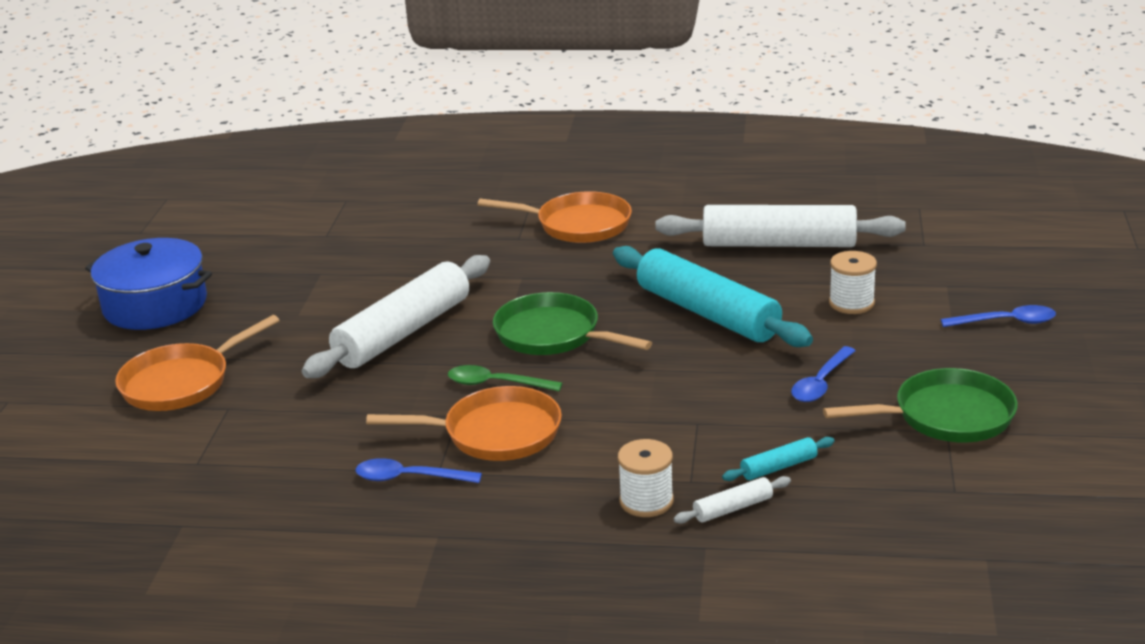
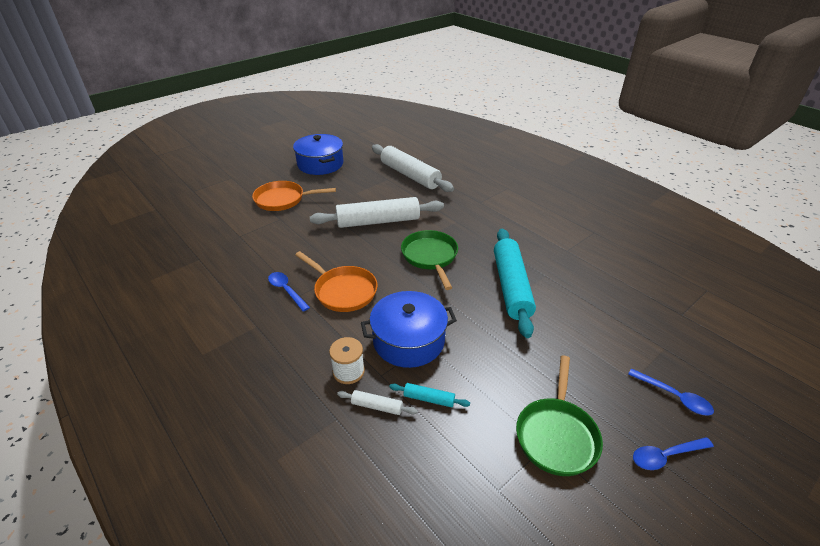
camera: 40 degrees right, 10 degrees up
green spoon [448,365,562,391] -> none
orange pan [477,191,632,243] -> none
white rolling pin [655,205,906,247] -> white rolling pin moved to [372,144,454,192]
blue spoon [791,346,856,402] -> blue spoon moved to [633,437,714,470]
green pan [823,368,1018,442] -> green pan turned 75 degrees clockwise [516,356,603,476]
white spool [829,251,877,314] -> none
none -> blue pot [361,291,457,368]

